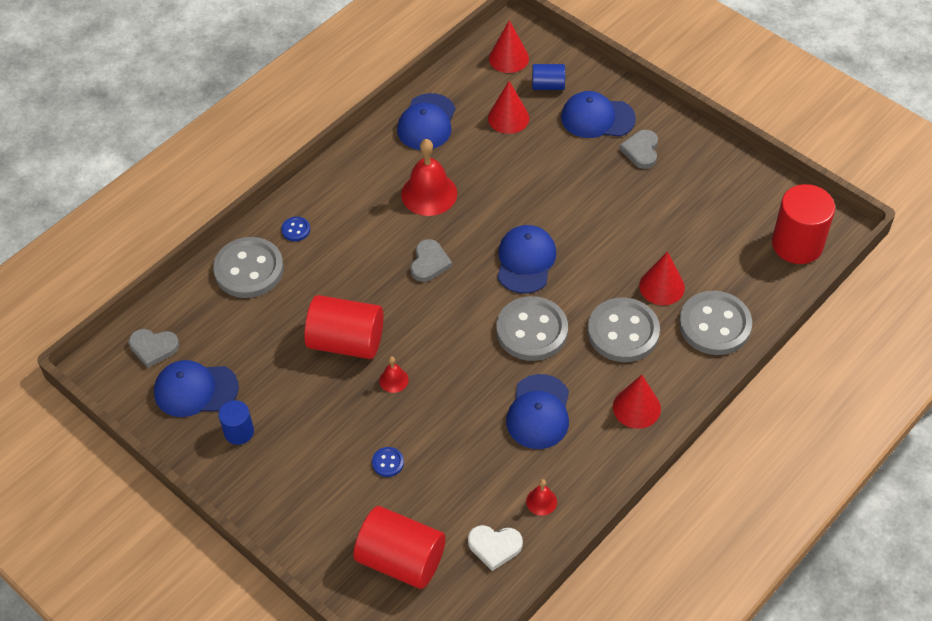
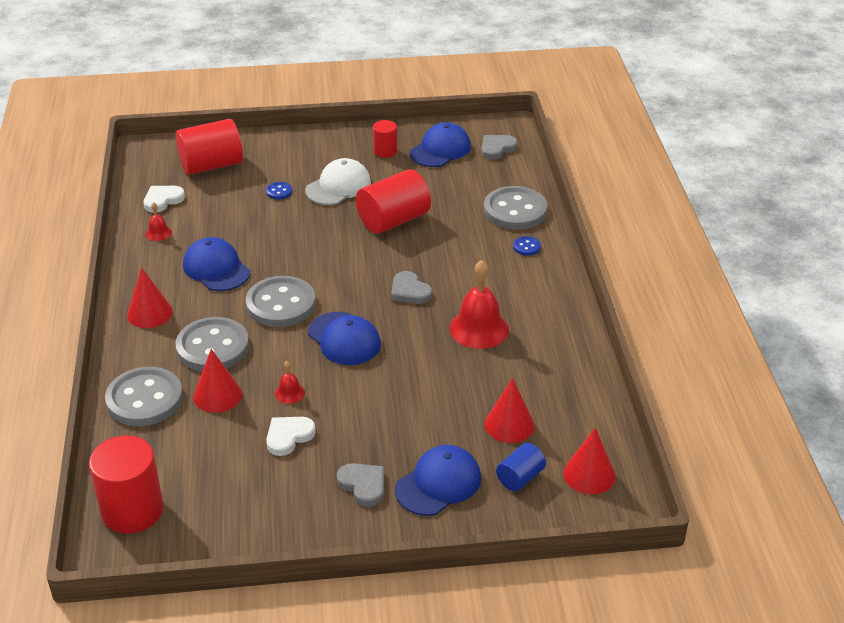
camera: 130 degrees right, 15 degrees down
blue cylinder [219,400,254,445] -> red cylinder [373,120,397,158]
red bell [379,356,409,393] -> red bell moved to [275,361,305,404]
blue cap [397,93,456,150] -> none
none -> white heart [266,417,316,456]
none -> white cap [305,158,371,205]

